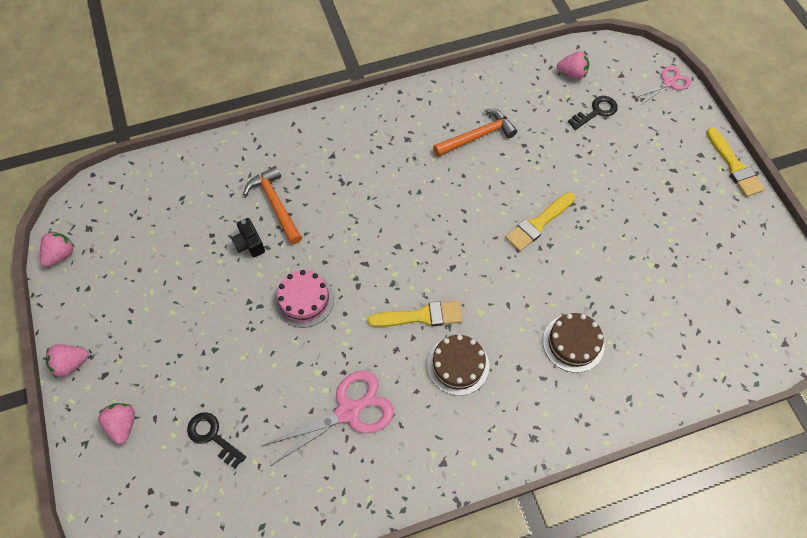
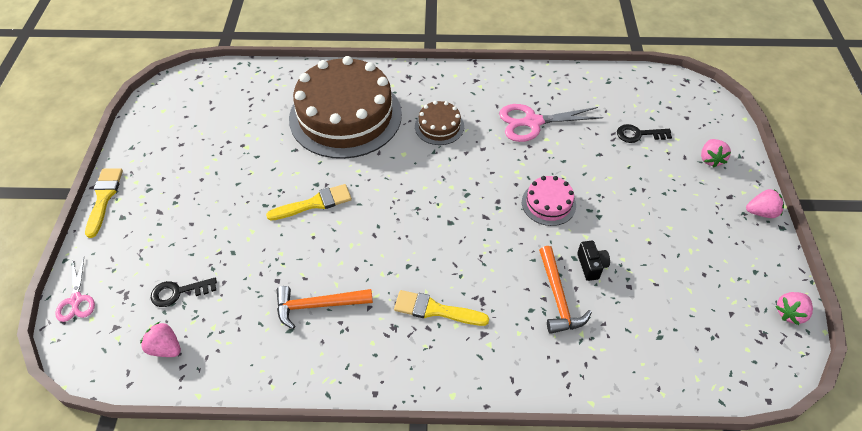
camera: 160 degrees left, 10 degrees down
black key [187,412,246,469] -> black key turned 120 degrees clockwise [617,124,672,143]
yellow brush [368,301,462,327] -> yellow brush moved to [394,290,489,326]
brown cake [543,313,605,373] -> brown cake [289,56,402,159], size x2.29
pink scissors [634,66,691,105] -> pink scissors turned 90 degrees counterclockwise [56,258,95,322]

